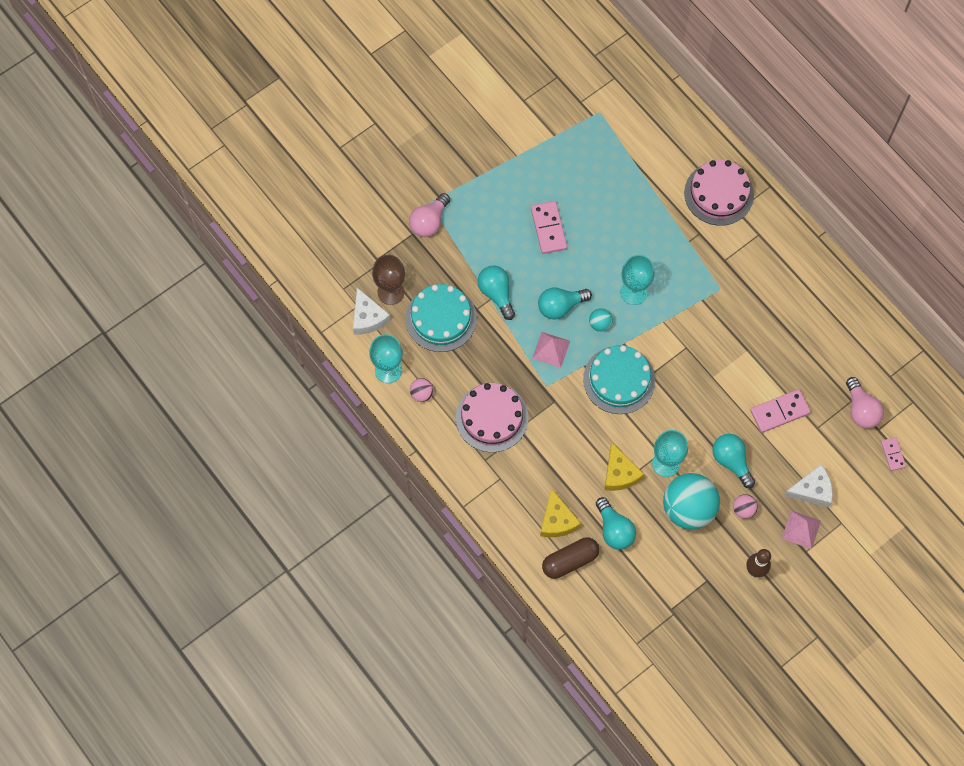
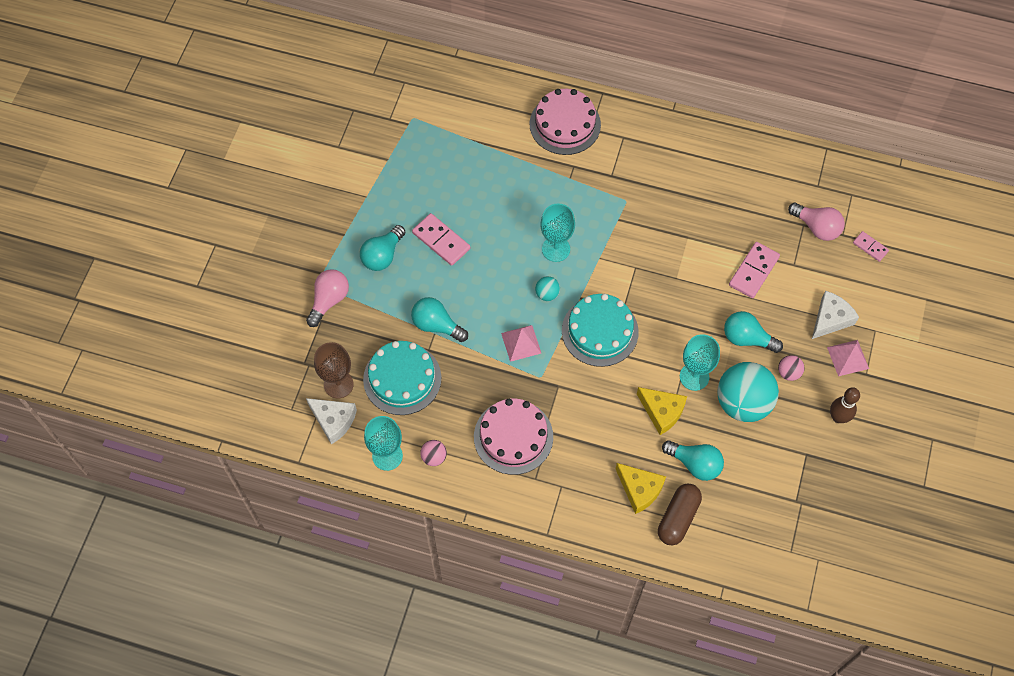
camera: 35 degrees left, 5 degrees down
pink light bulb [409,193,450,237] -> pink light bulb turned 150 degrees counterclockwise [306,269,349,327]
turquoise light bulb [538,288,592,320] -> turquoise light bulb moved to [360,225,406,271]

